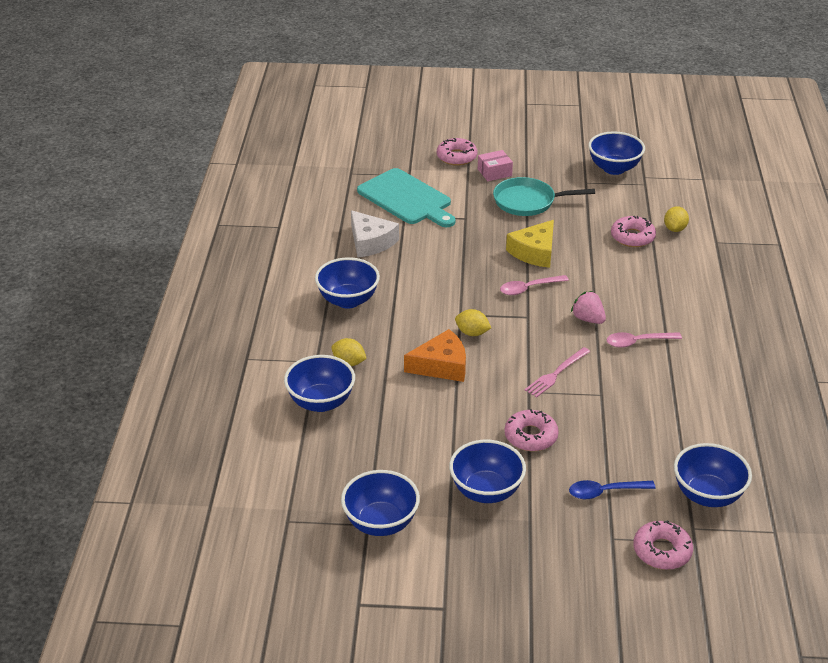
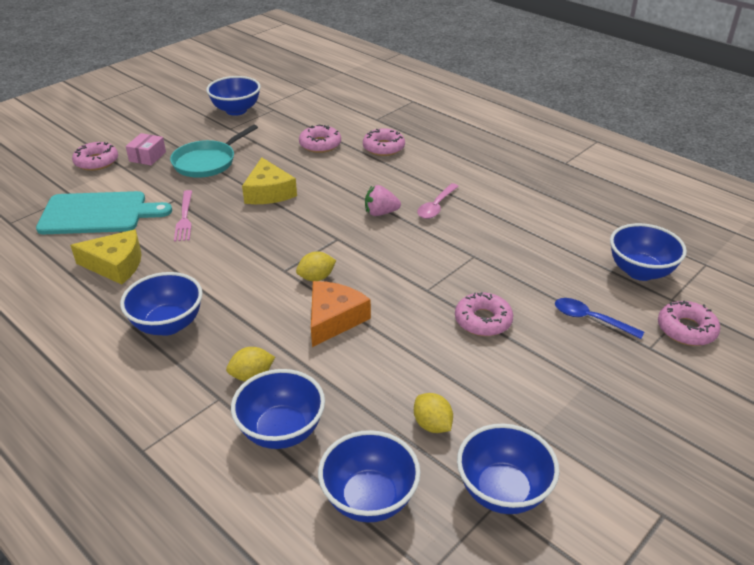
camera: 50 degrees left, 0 degrees up
white cheese [351,210,399,258] -> yellow cheese [70,229,141,285]
blue bowl [449,440,526,503] -> blue bowl moved to [318,430,421,523]
pink spoon [500,275,569,295] -> none
pink fork [525,347,590,398] -> pink fork moved to [174,190,192,242]
blue spoon [569,480,656,499] -> blue spoon turned 90 degrees clockwise [555,298,644,339]
yellow lemon [664,206,689,232] -> yellow lemon moved to [414,393,453,433]
none -> pink donut [363,128,405,156]

